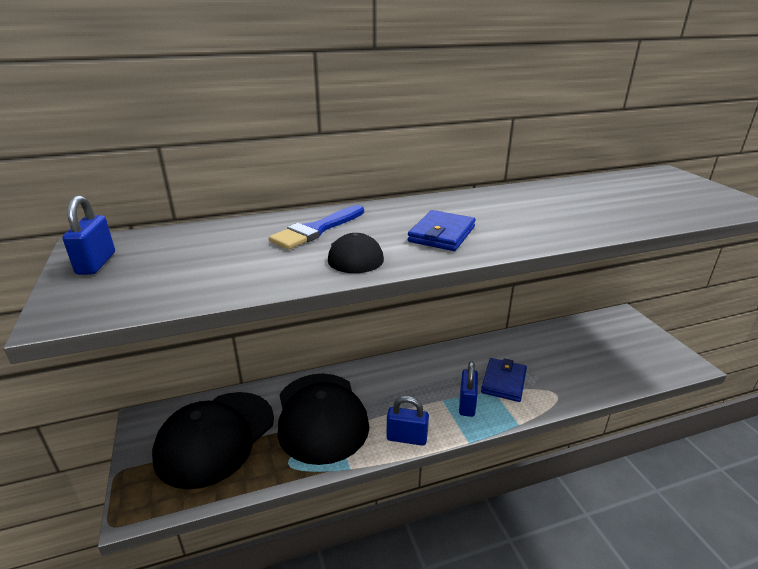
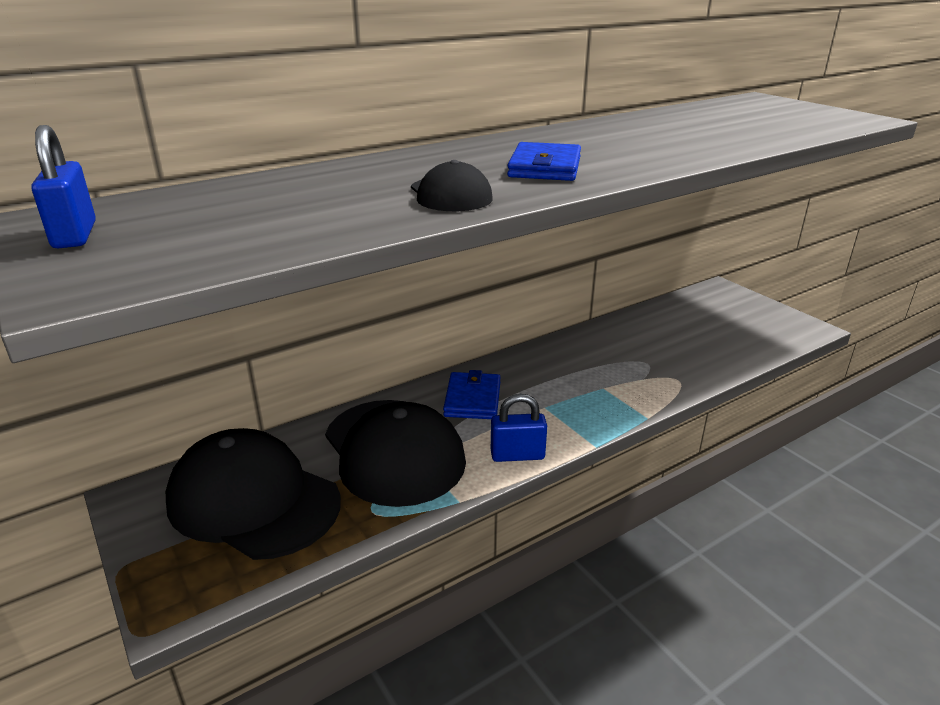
camera: 15 degrees left, 0 degrees up
black cap [152,392,274,489] -> black cap turned 105 degrees clockwise [166,428,341,560]
blue brush [269,205,364,250] -> none
blue padlock [459,361,478,417] -> none
blue wallet [481,358,527,402] -> blue wallet moved to [443,370,501,419]

